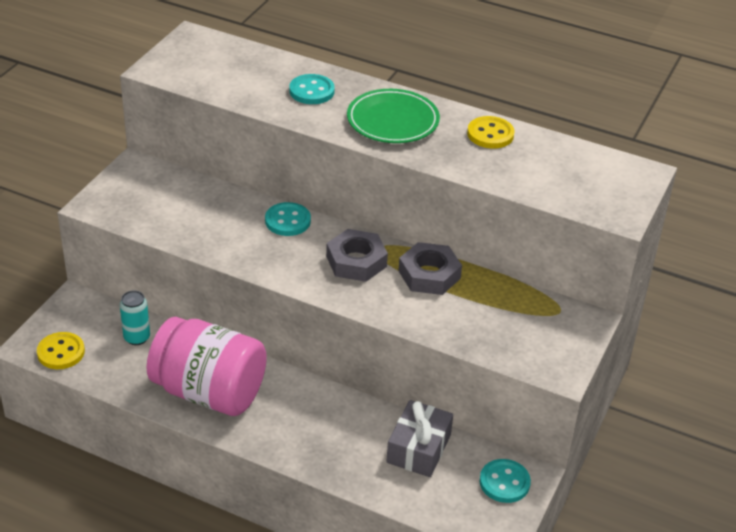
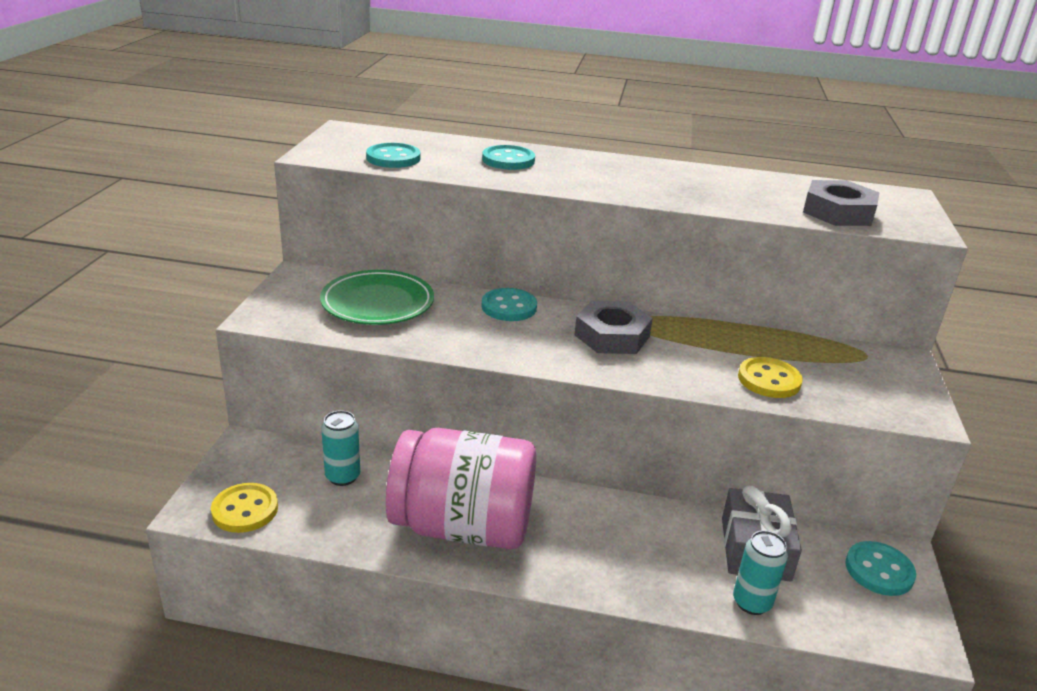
camera: 15 degrees left, 10 degrees down
green plate [347,89,440,143] -> green plate moved to [320,270,434,325]
grey nut [398,242,462,295] -> grey nut moved to [803,180,880,226]
yellow button [467,116,515,148] -> yellow button moved to [738,357,803,398]
none -> turquoise button [366,143,420,168]
none -> turquoise can [733,530,788,615]

